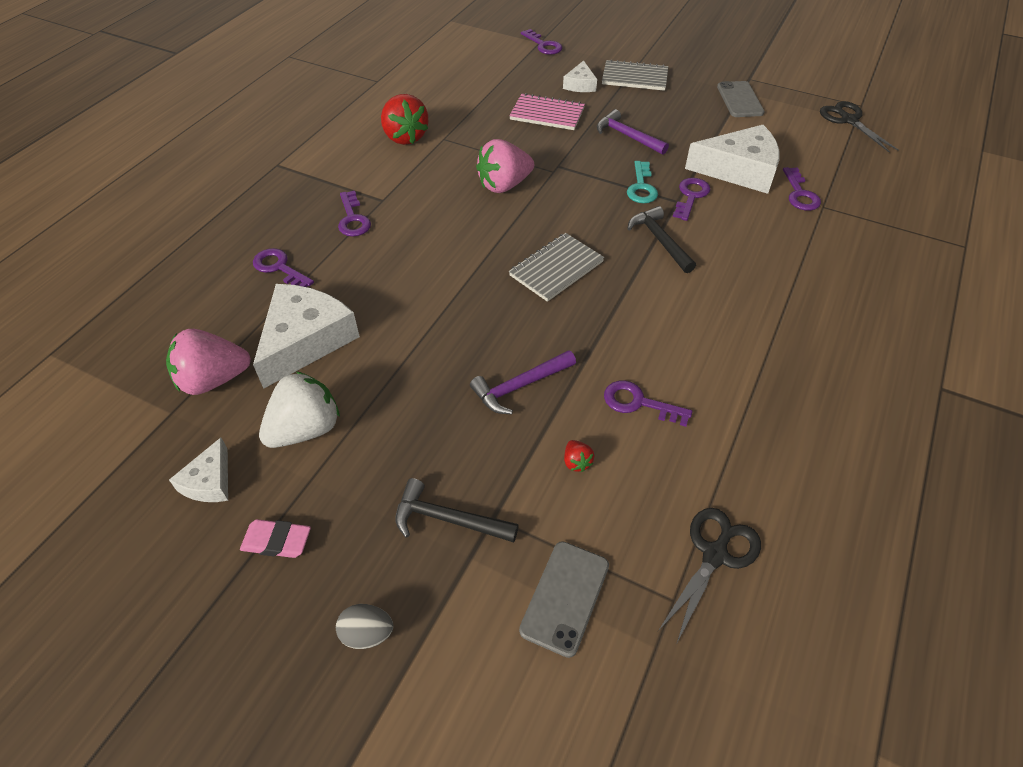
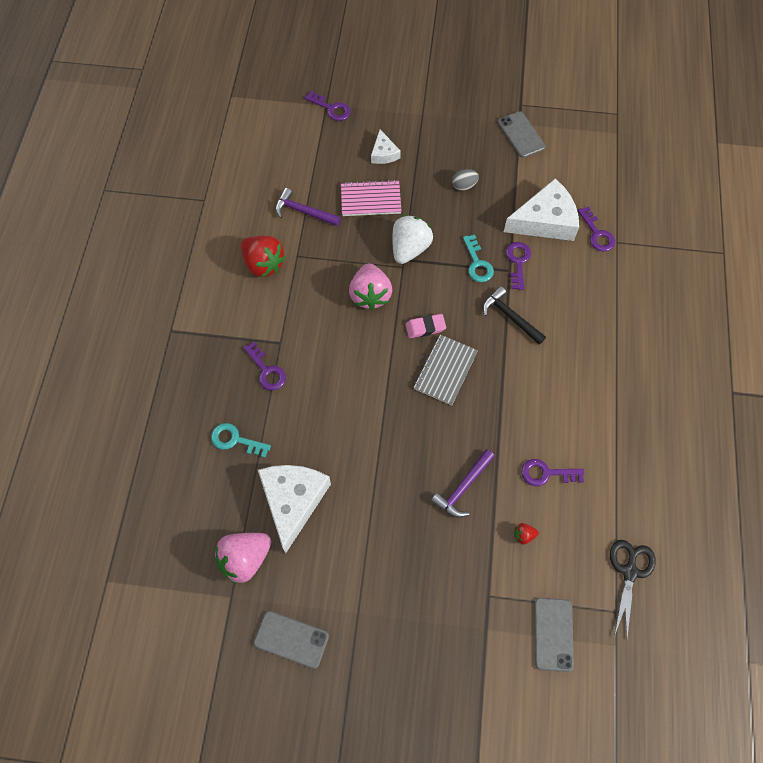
camera: 20 degrees left, 15 degrees up
white cheese [169,438,228,502] -> grey phone [254,611,329,669]
pink eraser [240,519,311,558] -> pink eraser moved to [405,314,446,338]
purple key [253,248,314,287] -> turquoise key [211,423,271,458]
white strawberry [259,371,340,448] -> white strawberry moved to [392,215,433,264]
grey egg [336,604,393,649] -> grey egg moved to [452,169,479,191]
black hammer [395,478,519,542] -> none
pink strawberry [476,139,534,193] -> pink strawberry turned 45 degrees counterclockwise [349,263,392,310]
red strawberry [564,440,594,472] -> red strawberry turned 120 degrees clockwise [514,523,539,545]
purple hammer [597,109,669,155] -> purple hammer moved to [275,188,341,226]
grey notebook [602,59,668,91] -> none
black scissors [820,101,898,152] -> none

